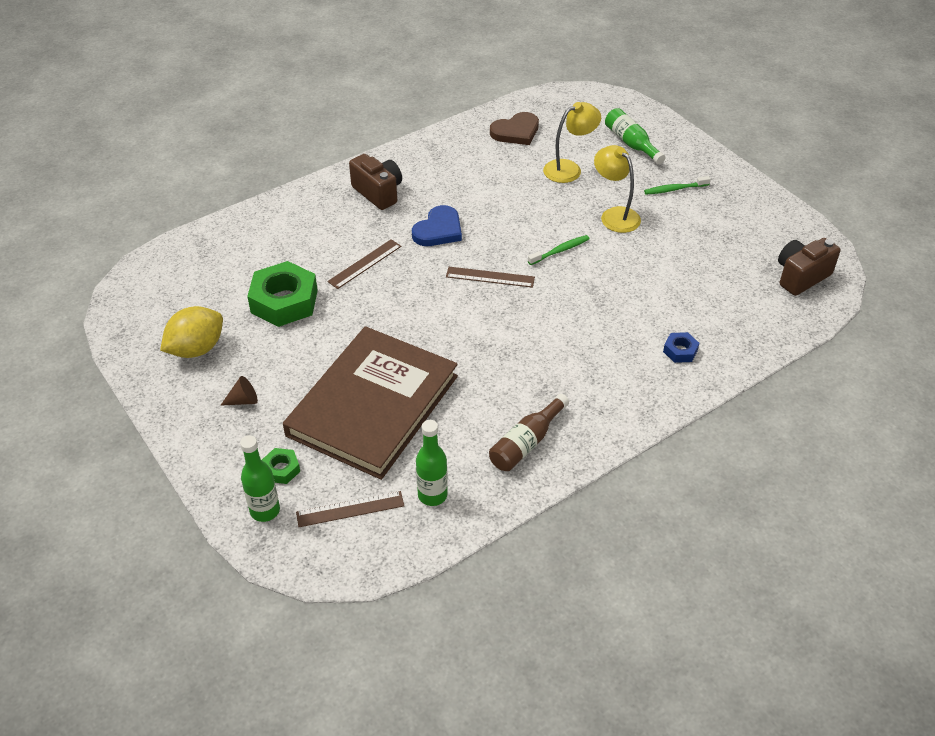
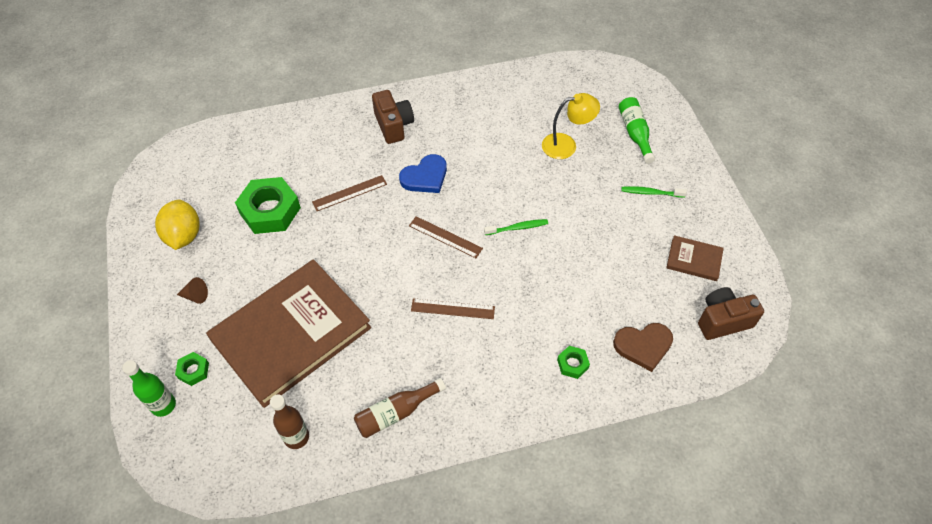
camera: 20 degrees right, 10 degrees up
yellow lemon [160,306,223,358] -> yellow lemon turned 75 degrees counterclockwise [155,200,200,250]
brown ruler [296,491,404,527] -> brown ruler moved to [411,298,495,319]
green bottle [416,420,448,506] -> brown bottle [270,394,309,449]
brown heart [490,112,539,145] -> brown heart moved to [613,323,673,372]
yellow lamp [594,145,641,233] -> none
blue nut [663,332,699,363] -> green nut [557,346,590,379]
none -> brown book [666,235,724,281]

